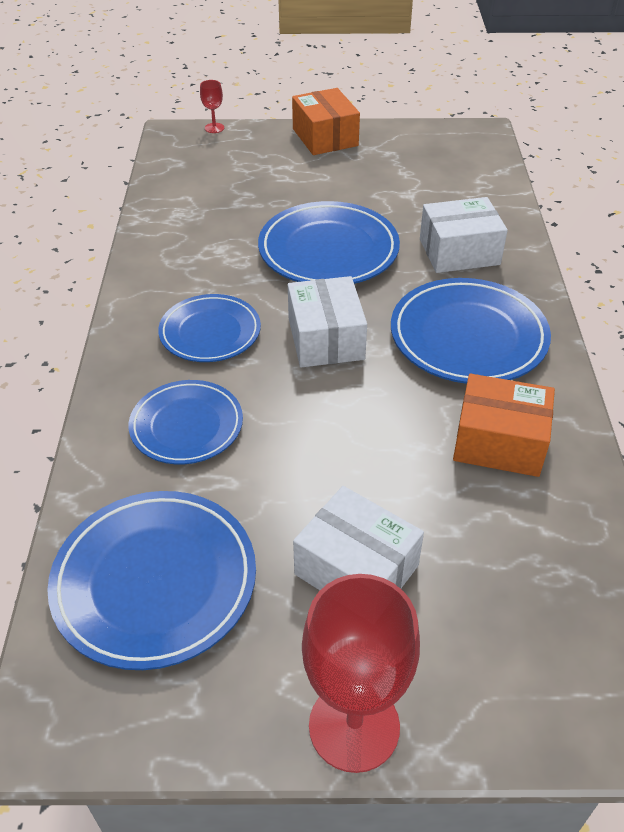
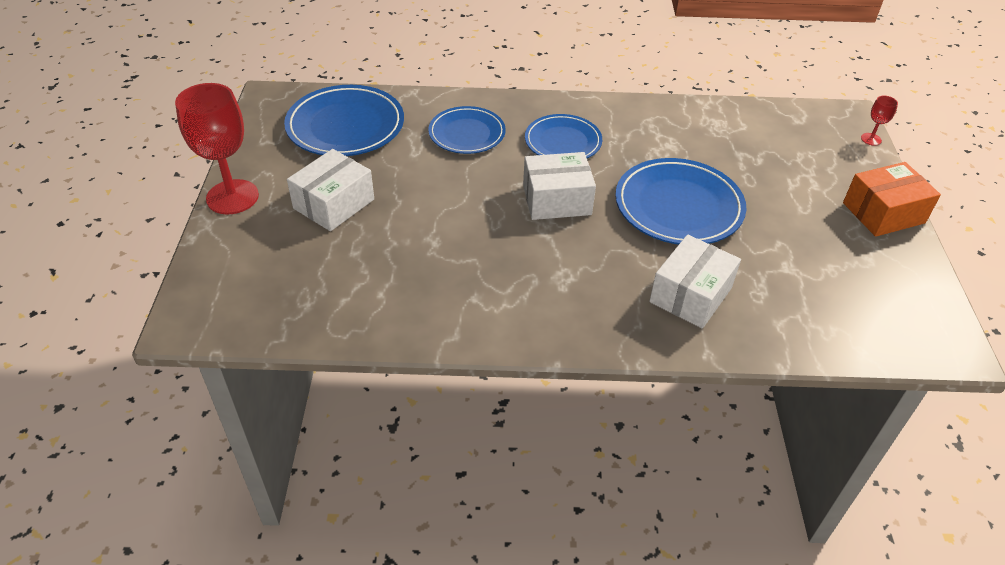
camera: 90 degrees right, 0 degrees up
blue plate [391,278,551,384] -> none
white box [420,197,508,273] -> white box turned 45 degrees clockwise [649,235,741,329]
orange box [453,374,555,477] -> none

